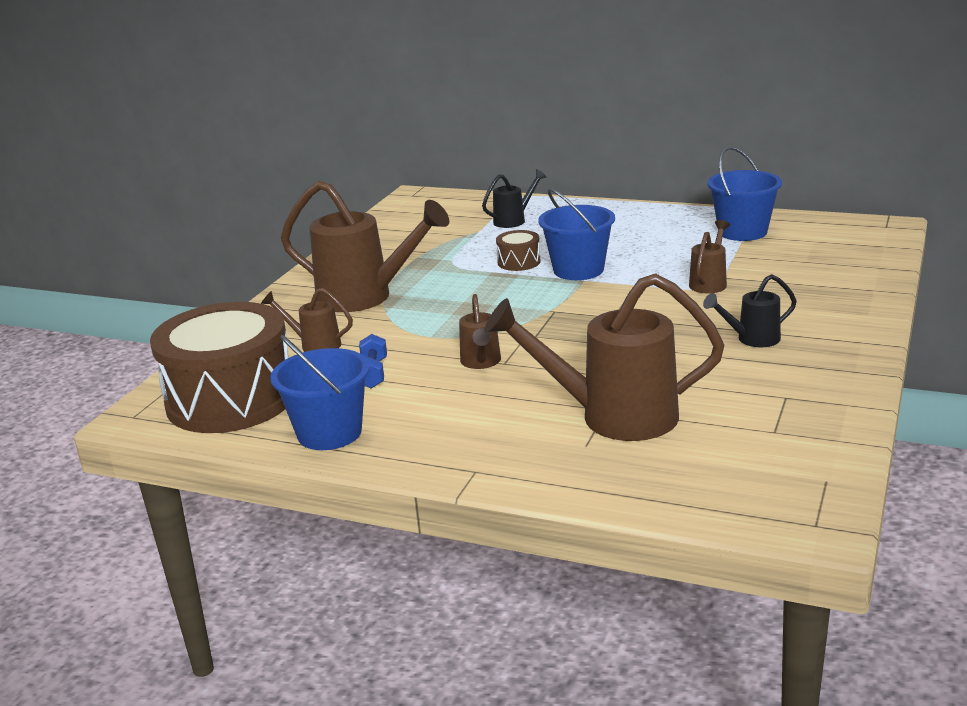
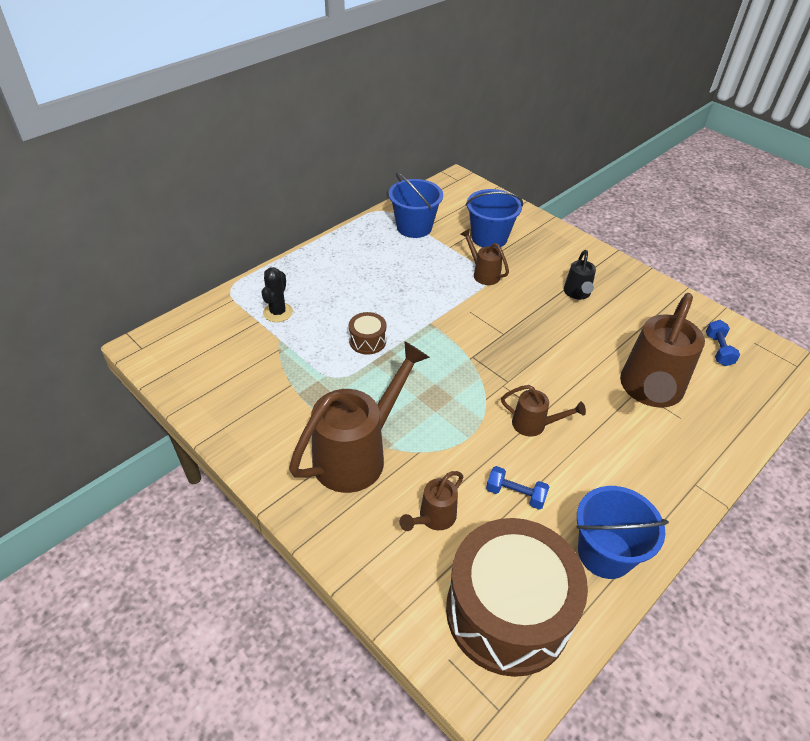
camera: 70 degrees left, 20 degrees up
black watering can [482,169,546,228] -> black cactus [261,267,293,322]
blue bucket [538,188,615,280] -> blue bucket moved to [466,189,523,248]
none -> blue dumbbell [706,320,740,366]

